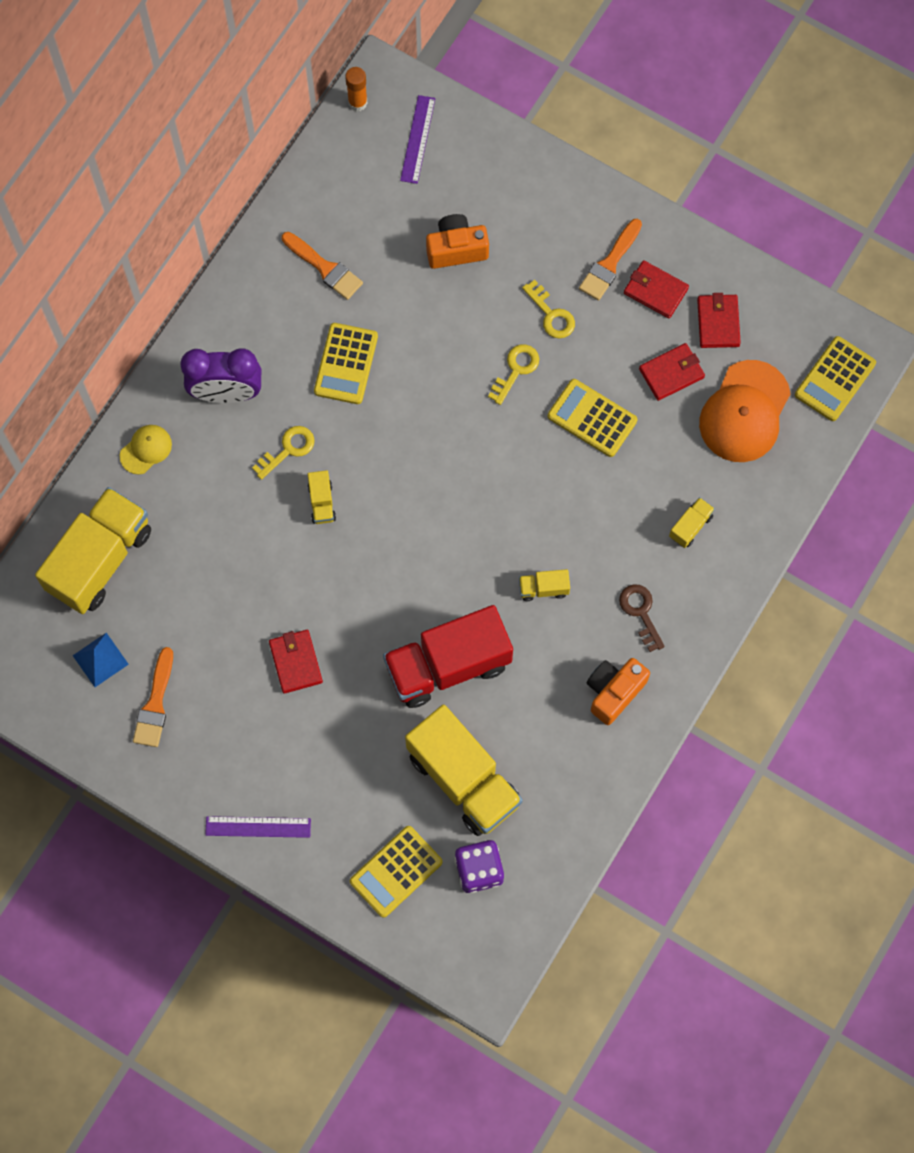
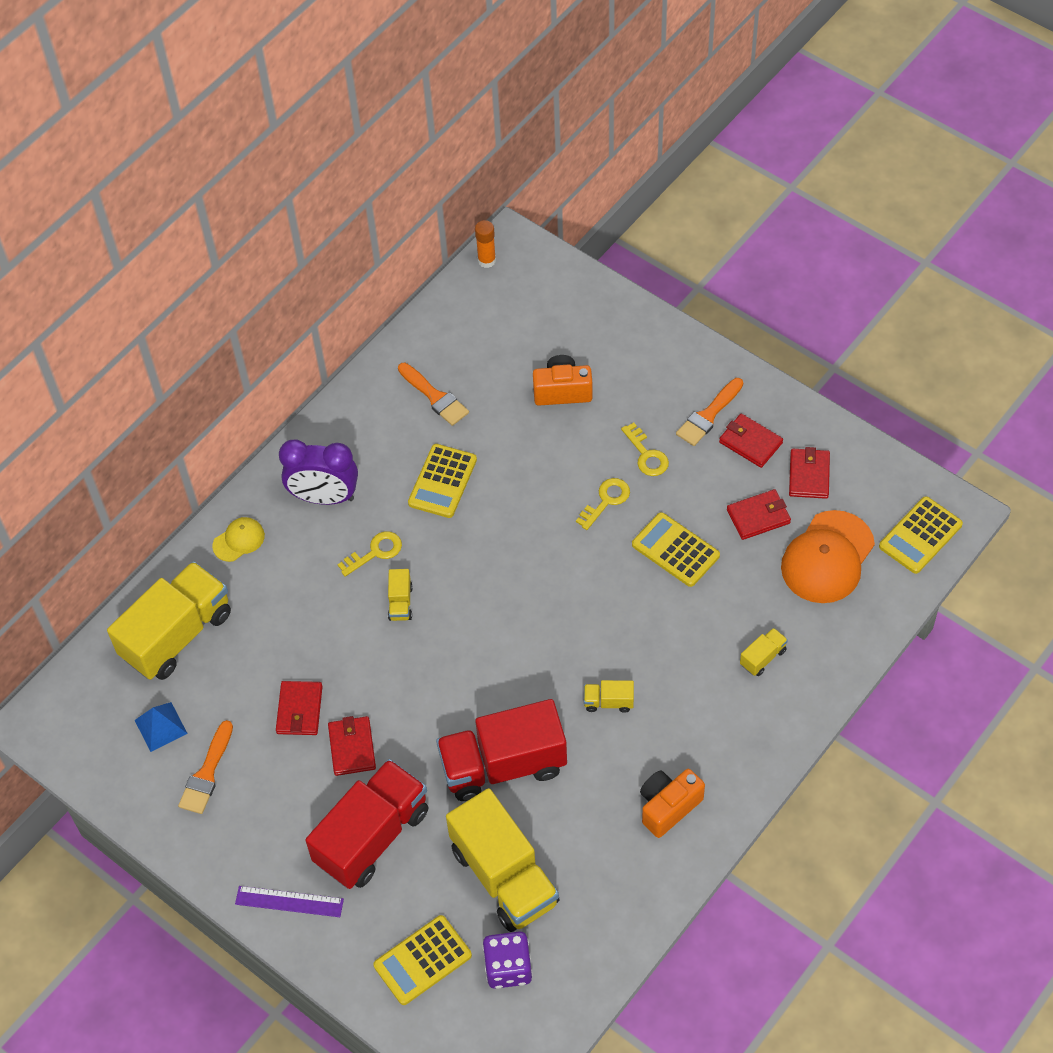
camera: 10 degrees right, 15 degrees down
purple ruler [400,95,435,184] -> none
brown key [619,584,665,652] -> none
none -> red wallet [276,681,323,735]
none -> red truck [305,759,428,889]

